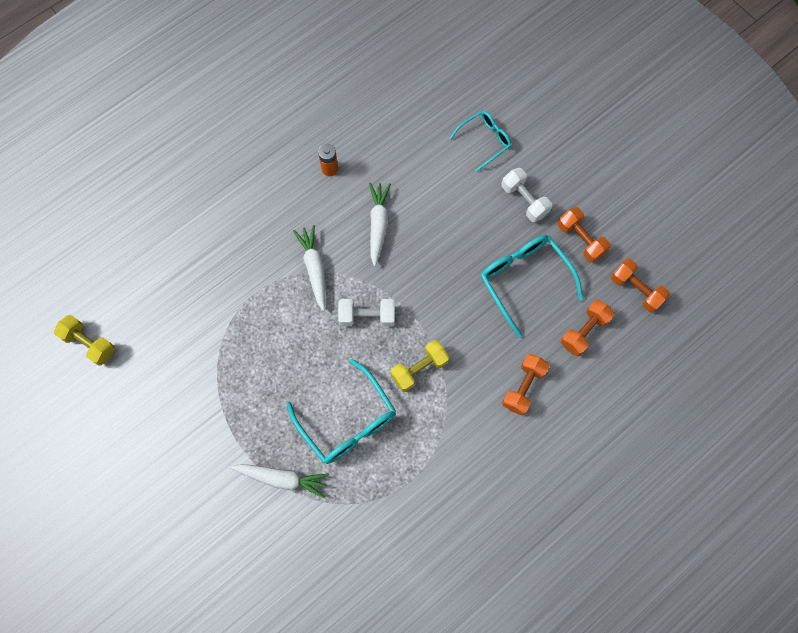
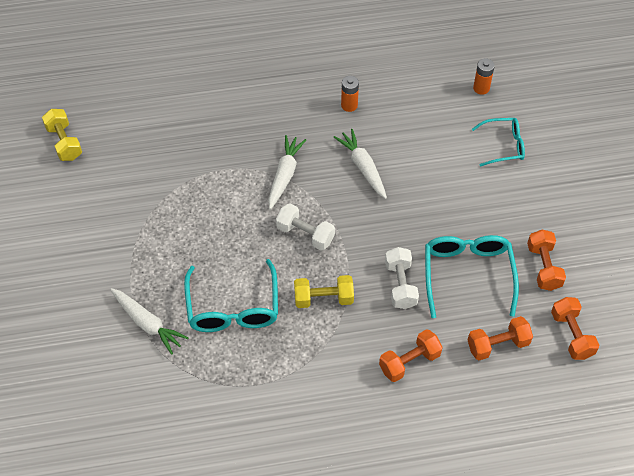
camera: 30 degrees right, 15 degrees down
white carrot [369,183,391,267] -> white carrot turned 60 degrees counterclockwise [334,129,387,199]
white dumbbell [502,168,552,222] -> white dumbbell moved to [385,247,419,309]
none -> orange battery [473,58,495,95]

